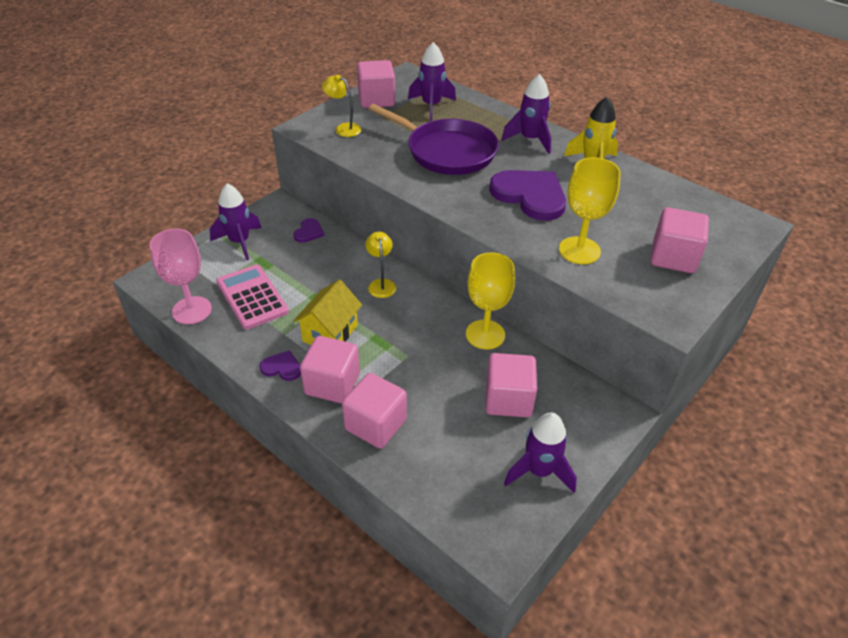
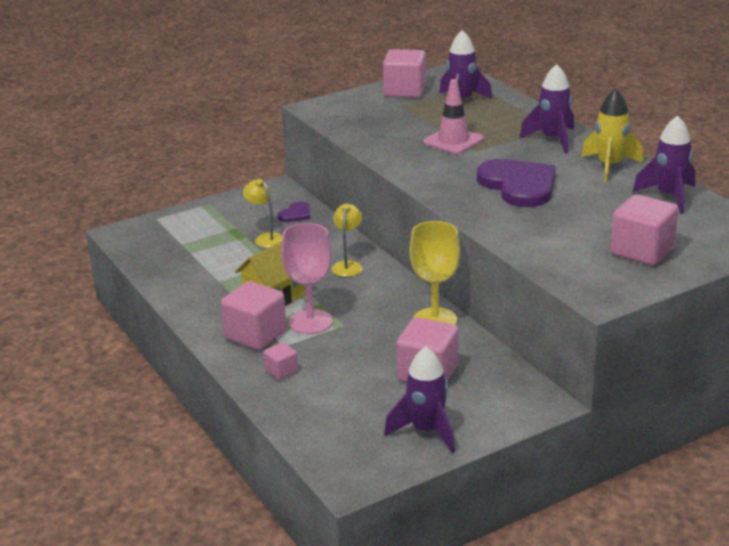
camera: 20 degrees right, 15 degrees down
pink goblet [149,229,212,324] -> pink goblet moved to [281,223,333,334]
purple rocket [210,183,261,260] -> purple rocket moved to [633,115,695,214]
pink calculator [216,264,289,330] -> none
purple heart [259,350,301,381] -> none
yellow lamp [322,75,361,137] -> yellow lamp moved to [243,179,282,248]
pink cube [342,373,407,448] -> pink cube [263,342,298,380], size x0.51
purple pan [369,104,499,175] -> pink traffic cone [423,79,484,154]
yellow goblet [559,157,621,264] -> none

